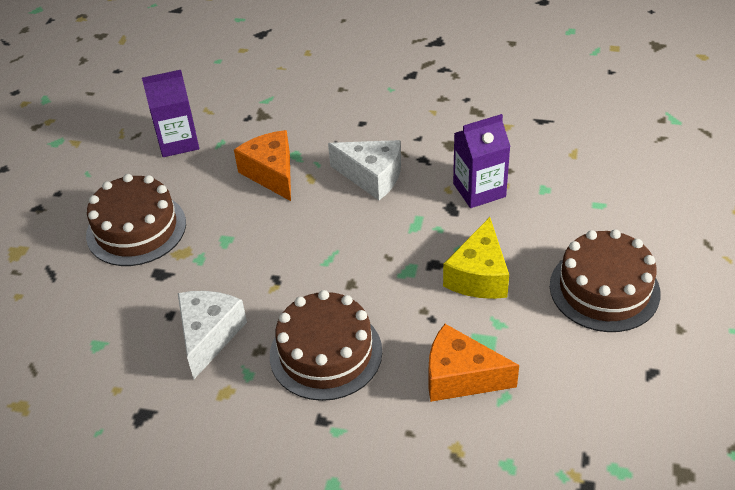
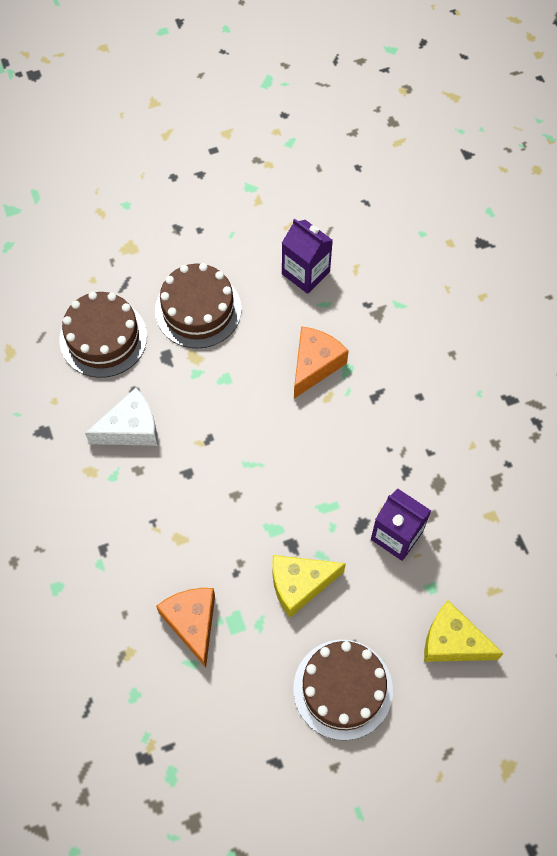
camera: 55 degrees right, 20 degrees up
brown cake [270,290,382,401] -> brown cake moved to [59,291,147,378]
white cheese [328,140,401,200] -> none
none -> yellow cheese [424,600,504,662]

